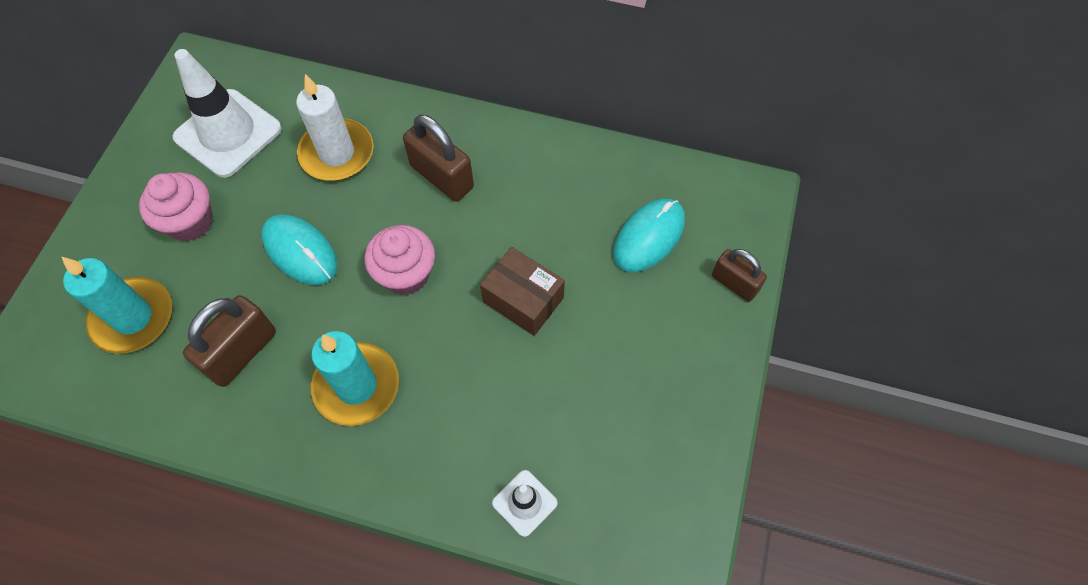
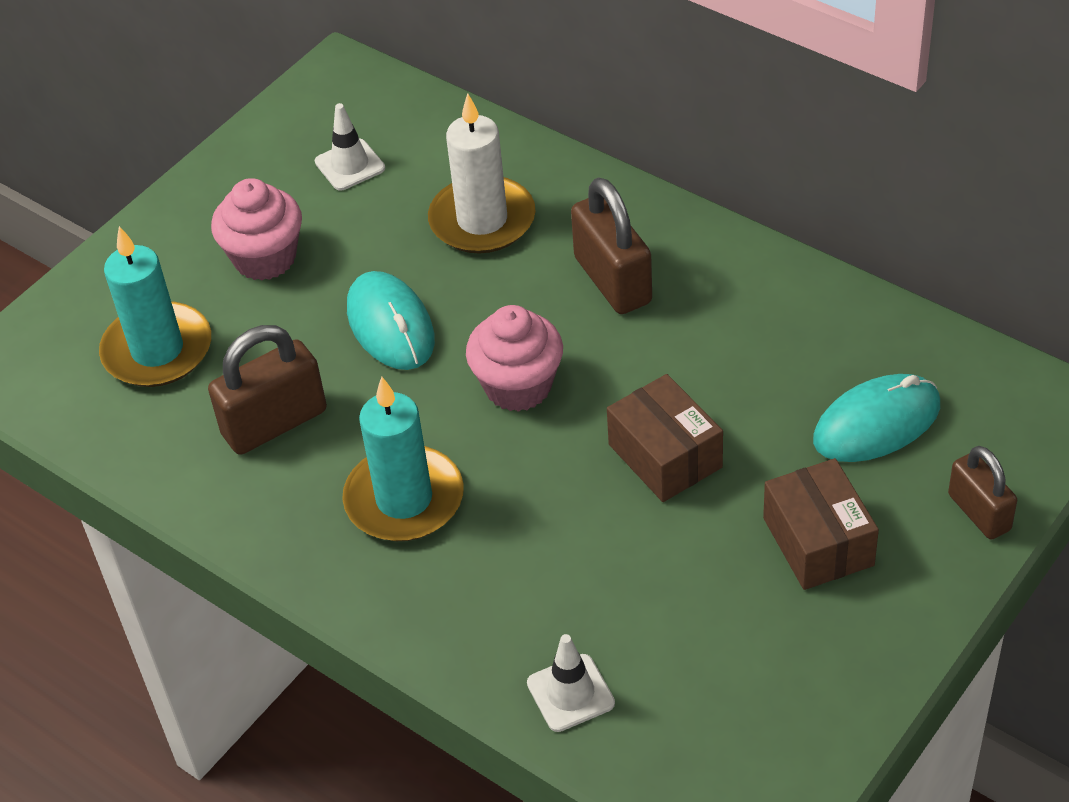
camera: 25 degrees right, 15 degrees down
white traffic cone [173,49,282,178] -> white traffic cone [315,103,385,191], size x0.49
none -> brown box [763,458,879,590]

